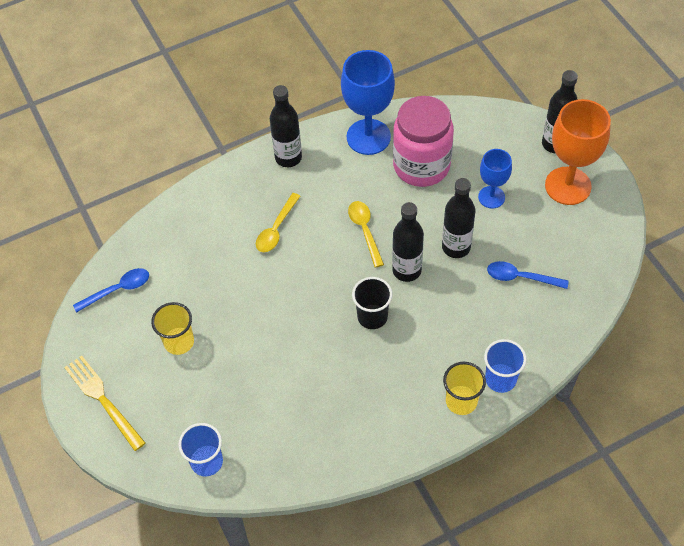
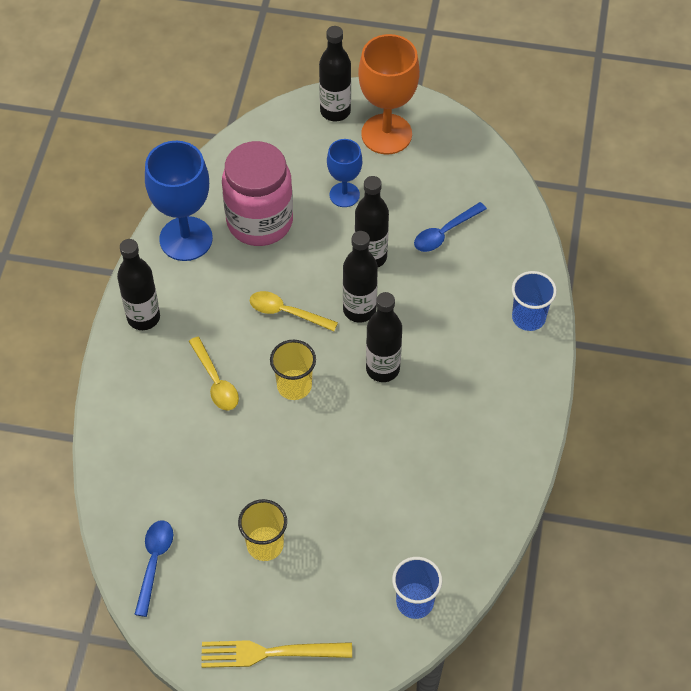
camera: 55 degrees left, 0 degrees up
black cup [352,277,392,329] -> black bottle [366,292,402,382]
yellow cup [443,362,486,415] -> yellow cup moved to [270,340,316,400]

